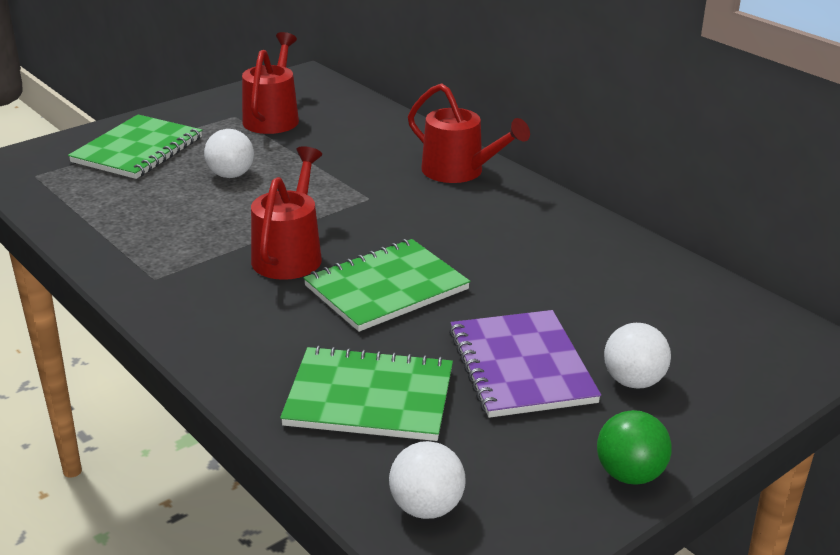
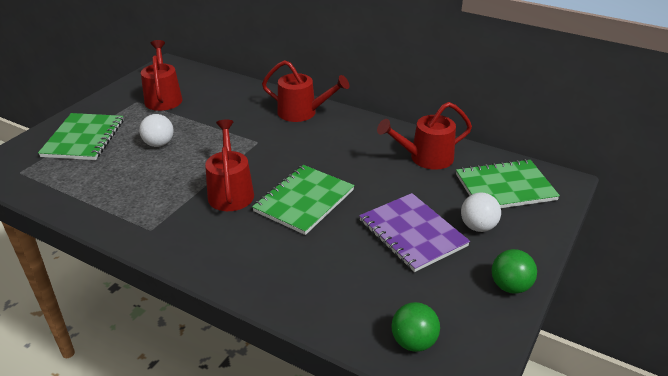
camera: 20 degrees left, 5 degrees up
green notebook [280,346,453,441] -> green notebook moved to [456,159,560,208]
white ball [389,441,465,519] -> green ball [391,302,440,352]
none -> red watering can [377,102,472,170]

